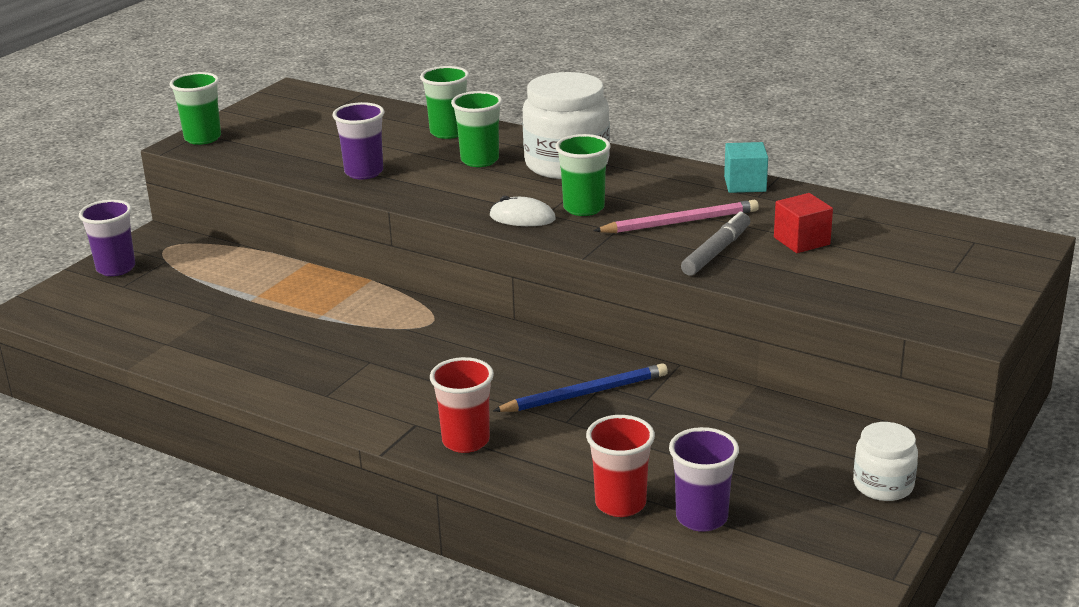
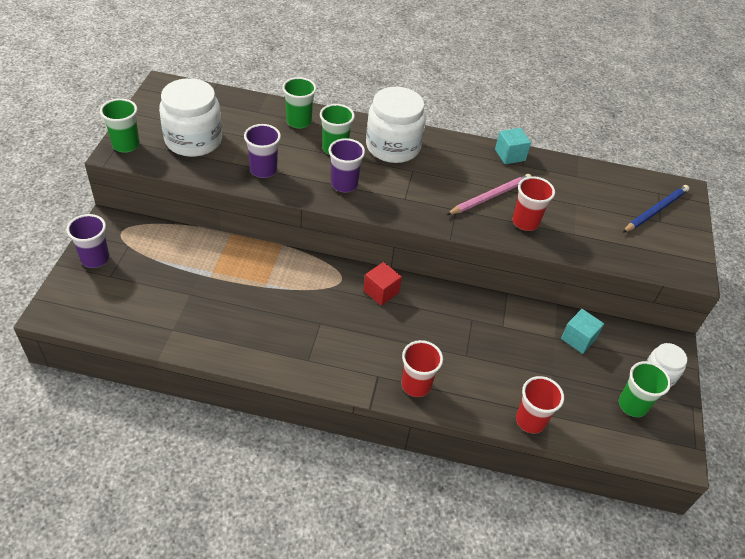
camera: 25 degrees left, 20 degrees up
white mouse [489,196,556,226] -> none
blue pencil [493,363,668,412] -> blue pencil moved to [622,185,689,233]
green cup [555,134,611,216] -> green cup moved to [619,361,671,417]
purple cup [669,427,739,532] -> purple cup moved to [329,138,365,193]
grey marker [681,211,750,276] -> red cup [513,176,555,231]
red cube [774,193,833,253] -> red cube moved to [364,262,402,306]
none -> white jar [159,78,222,157]
none -> turquoise cube [561,309,604,354]

